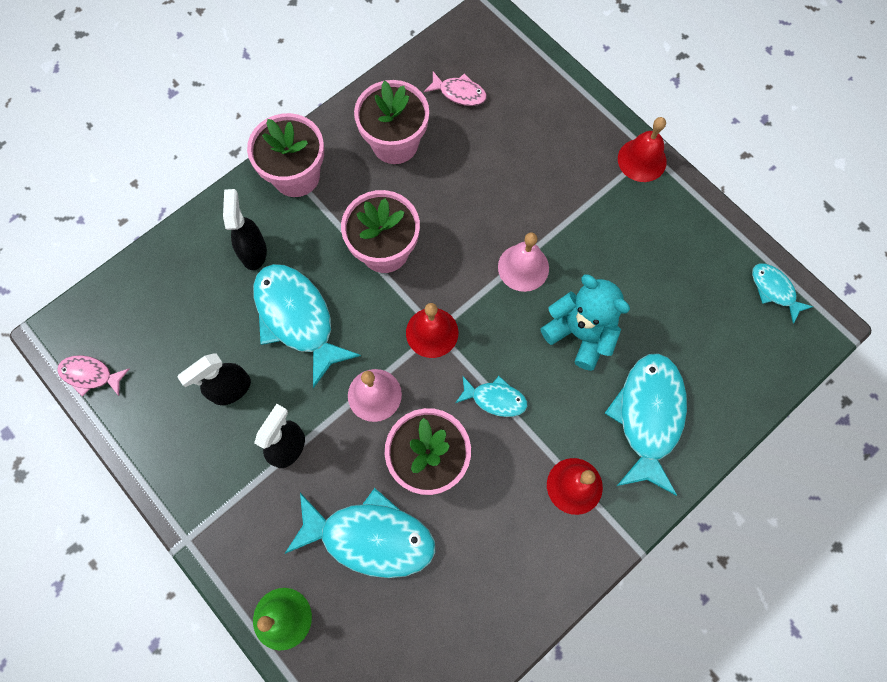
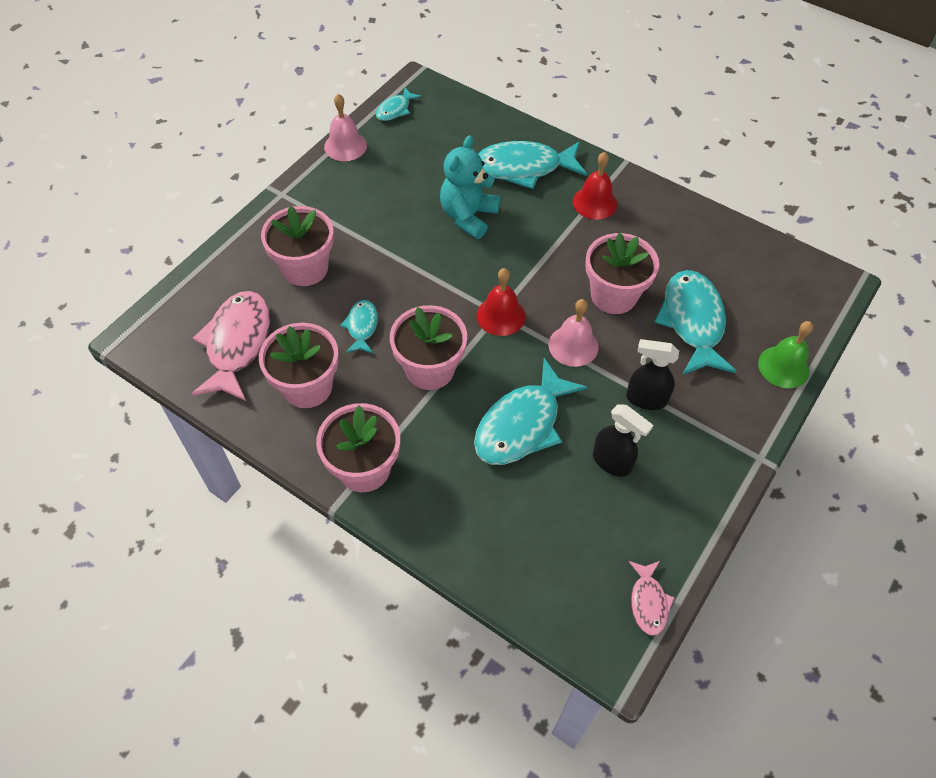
camera: 105 degrees left, 15 degrees down
black spray bottle [223,189,267,270] -> none
pink fish [424,72,487,106] -> pink fish [191,291,270,401], size x1.96
turquoise fish [455,376,527,417] -> turquoise fish moved to [340,300,378,353]
pink bell [498,233,549,292] -> pink bell moved to [324,94,367,161]
red bell [618,117,667,182] -> none
none -> pink flower pot [261,206,334,286]

